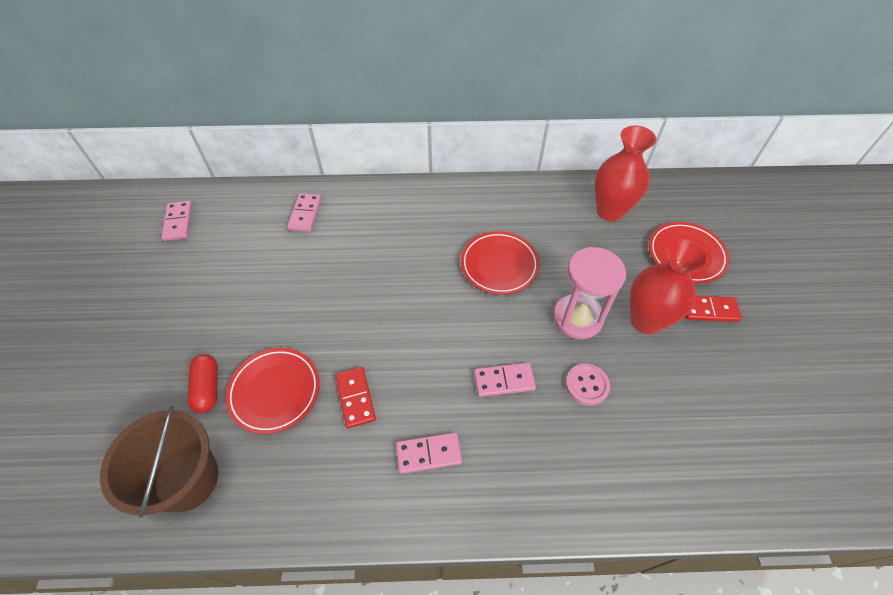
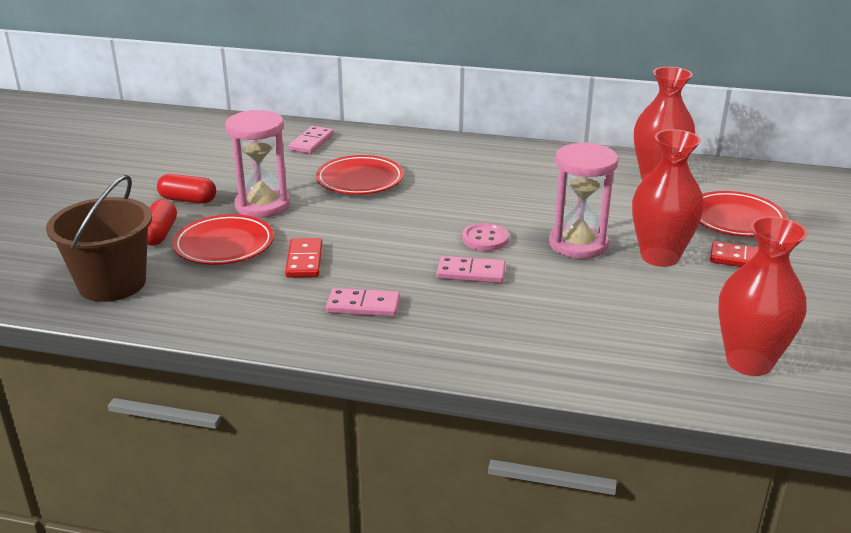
camera: 15 degrees right, 25 degrees down
pink domino [161,201,192,241] -> none
red plate [461,231,540,295] -> red plate moved to [316,155,404,195]
pink button [565,364,610,406] -> pink button moved to [462,223,509,251]
none -> red capsule [157,174,216,203]
none -> pink hourglass [225,110,290,218]
none -> red vase [718,216,807,376]

